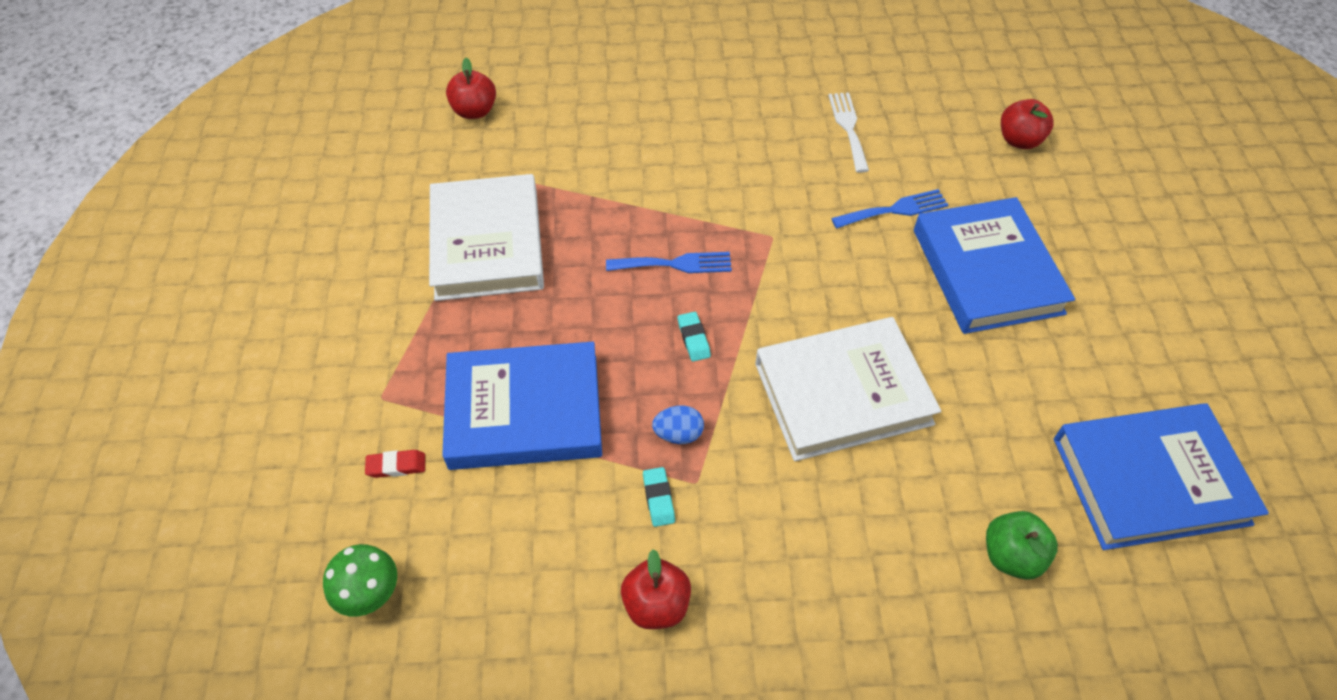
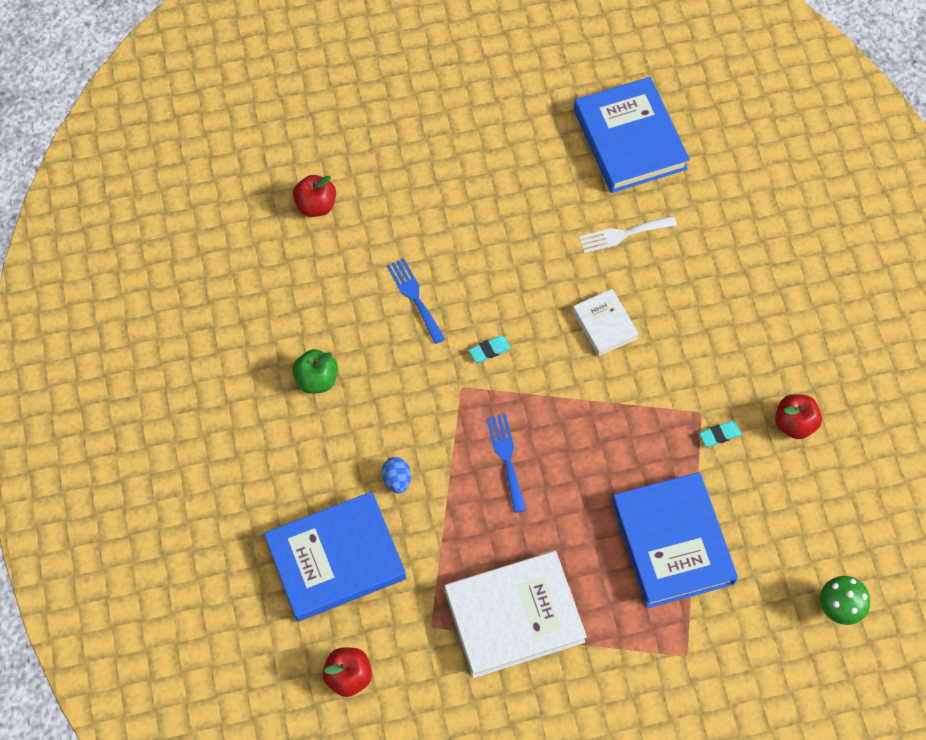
camera: 100 degrees left, 10 degrees up
red eraser [365,450,425,478] -> none
blue egg [652,406,704,444] -> blue egg moved to [382,457,411,494]
turquoise eraser [678,312,711,362] -> turquoise eraser moved to [469,336,511,362]
white book [755,317,941,461] -> white book [572,289,639,356], size x0.52
white fork [828,93,869,173] -> white fork moved to [579,216,677,253]
blue book [914,197,1075,334] -> blue book moved to [264,491,406,622]
green apple [986,511,1058,580] -> green apple moved to [292,349,338,394]

